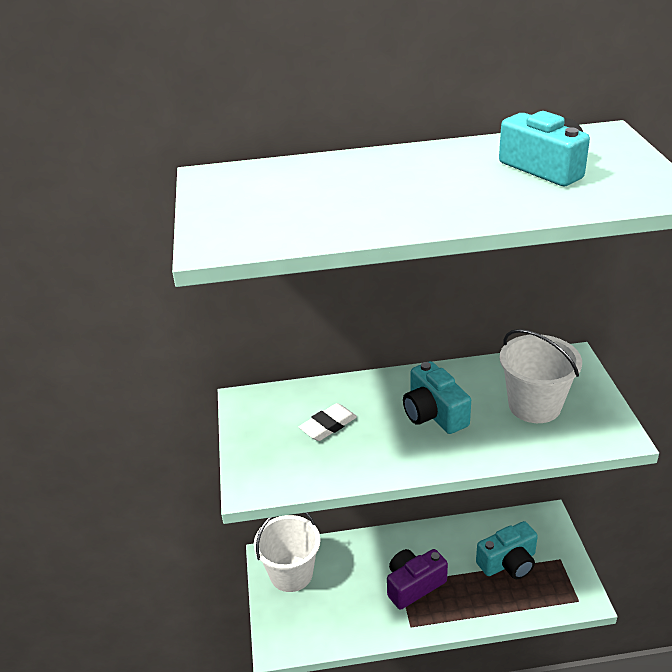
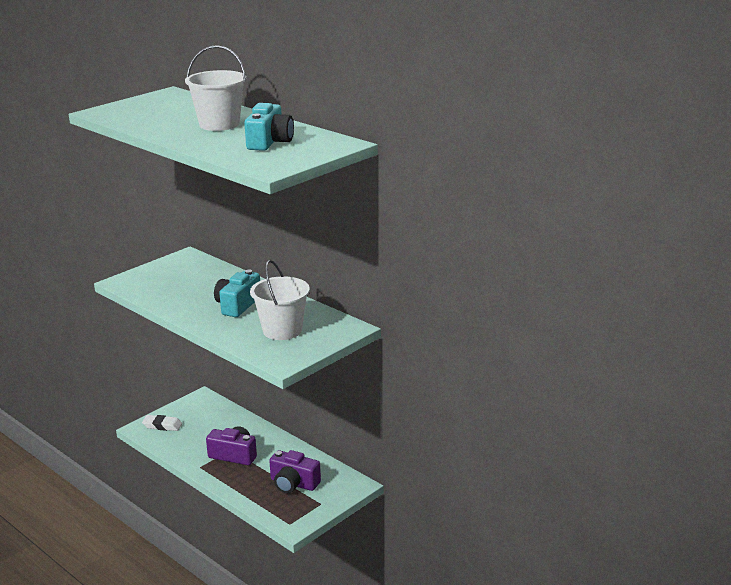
camera: 50 degrees right, 10 degrees down
white bucket [254,512,321,592] -> white bucket moved to [185,45,246,131]
white eraser [299,403,357,441] -> white eraser moved to [142,415,182,431]
turquoise camera [476,521,538,579] -> purple camera [269,450,321,493]

